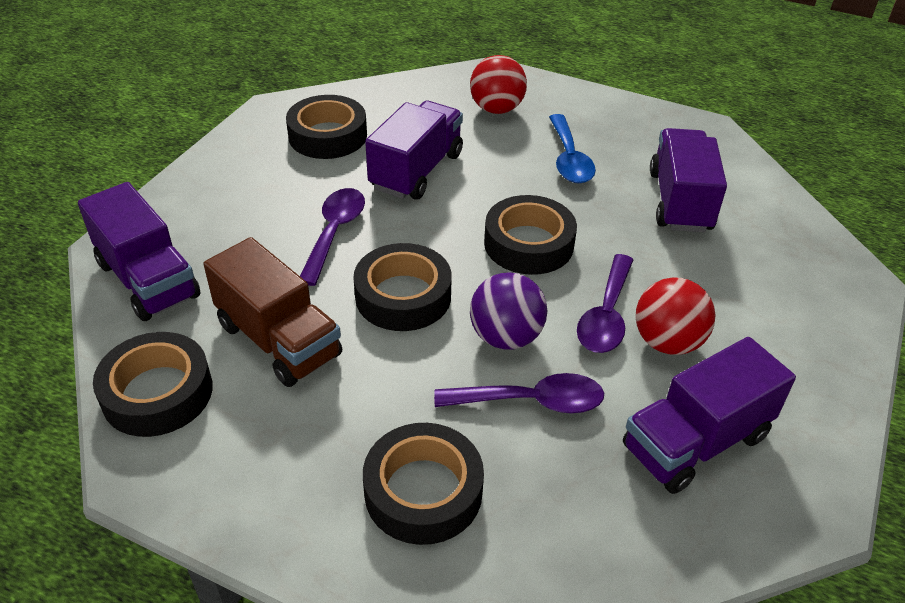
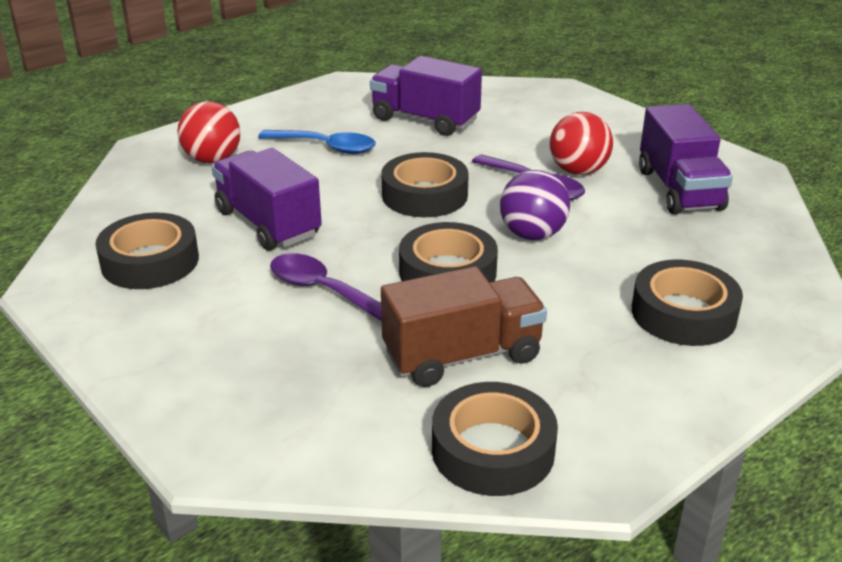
camera: 65 degrees left, 10 degrees down
purple truck [78,182,201,321] -> none
purple spoon [434,373,604,414] -> none

